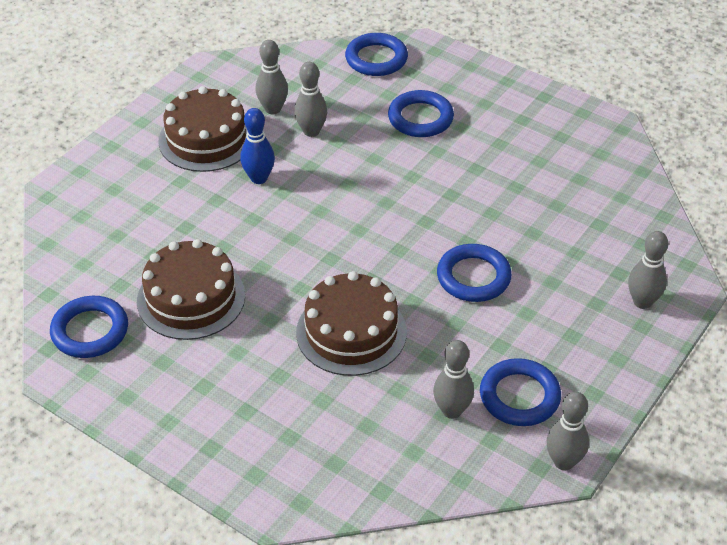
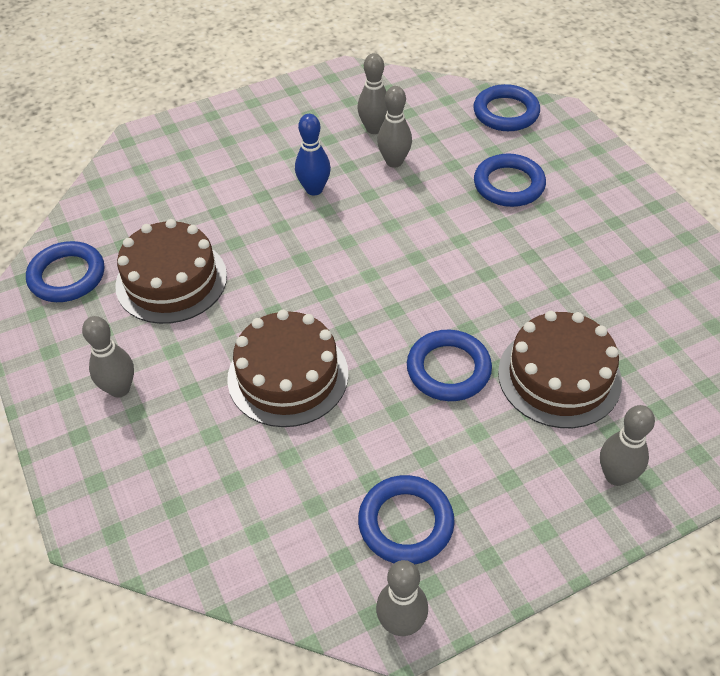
camera: 30 degrees right, 5 degrees up
brown cake [158,86,247,172] -> brown cake moved to [498,311,622,428]
grey bowling pin [433,340,474,419] -> grey bowling pin moved to [82,316,134,398]

